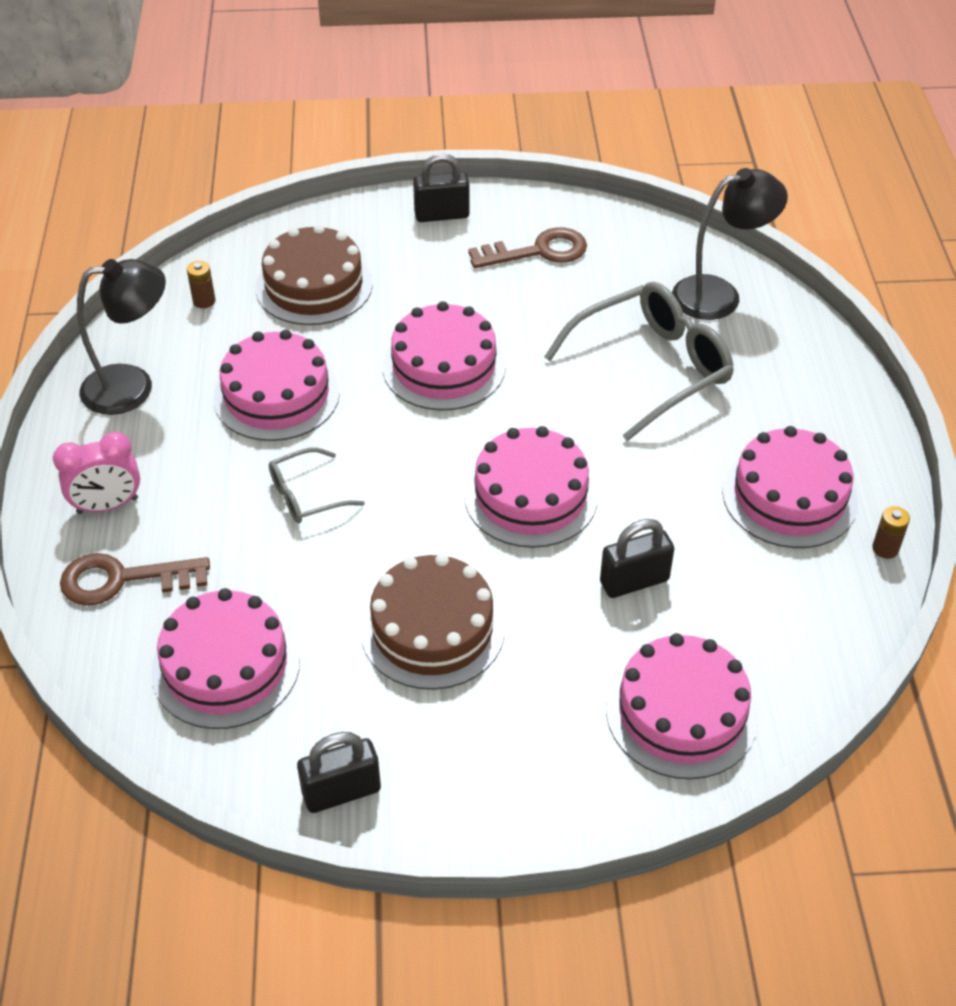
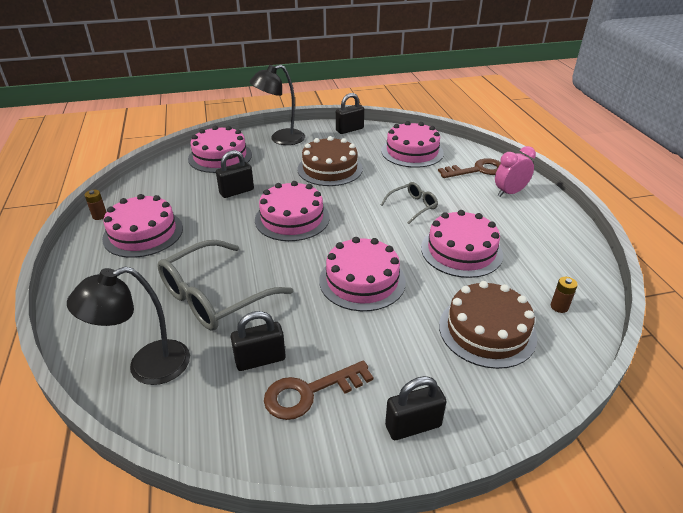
camera: 170 degrees right, 10 degrees down
black lamp [77,259,166,415] -> black lamp moved to [249,65,305,145]
none -> black padlock [231,311,286,371]

